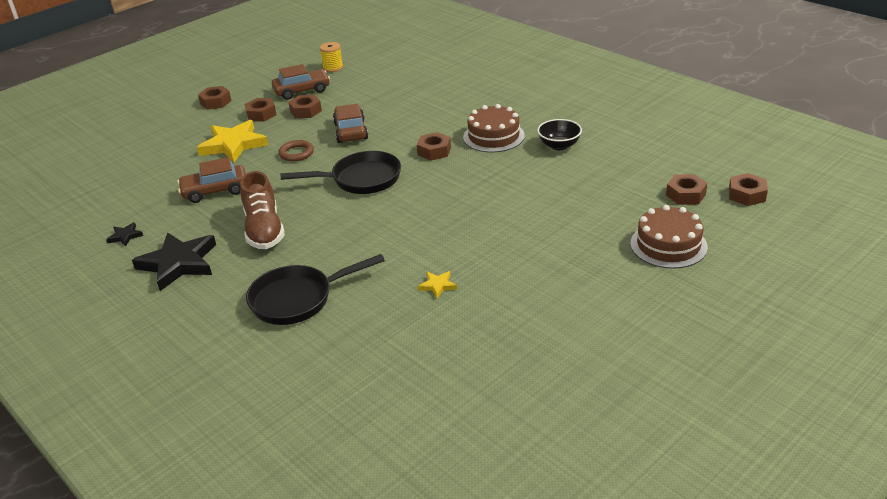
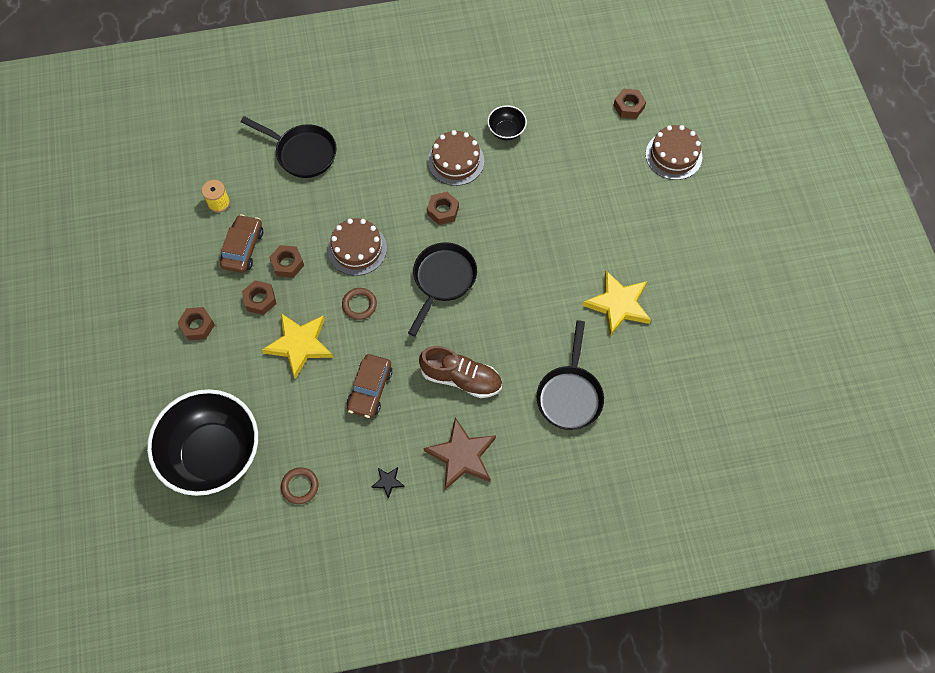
camera: 60 degrees left, 30 degrees up
black star [132,233,216,291] -> brown star [424,417,496,490]
brown car [333,103,368,143] -> brown cake [328,218,387,276]
yellow star [418,271,457,298] -> yellow star [582,271,651,336], size x2.27
brown nut [729,173,768,206] -> none
none -> black bowl [147,389,258,496]
none -> black pan [241,116,337,178]
none -> brown ring [281,467,318,504]

